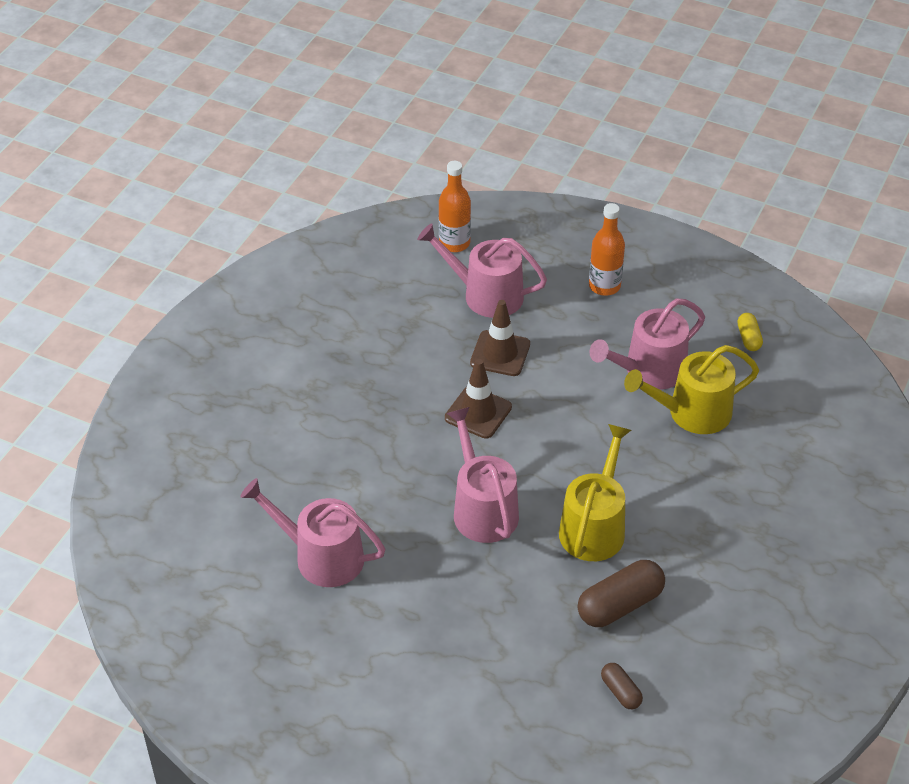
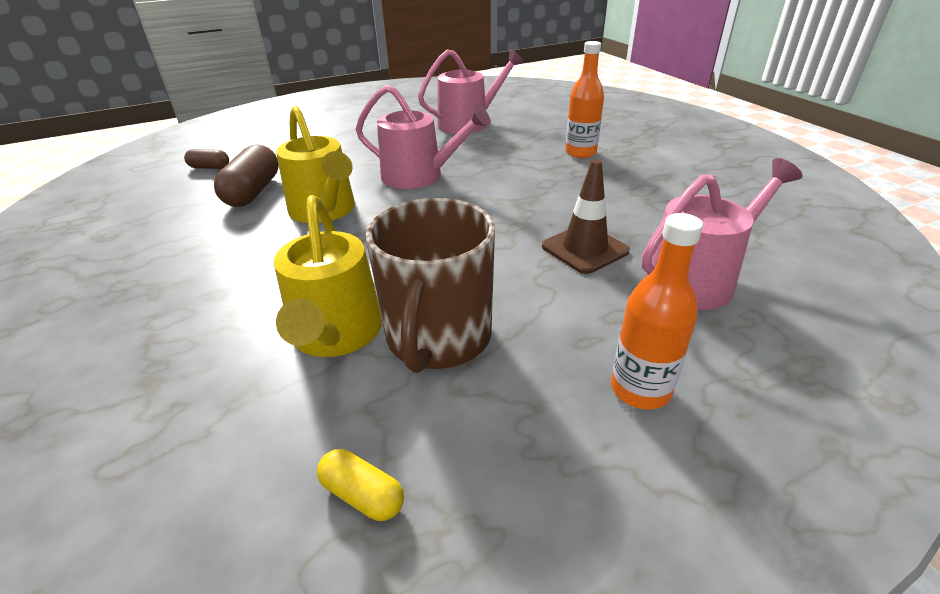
camera: 130 degrees right, 10 degrees down
orange bottle [439,161,471,252] -> orange bottle moved to [565,41,604,158]
brown traffic cone [445,359,512,439] -> none
pink watering can [589,299,705,390] -> brown mug [366,198,495,373]
yellow watering can [624,345,759,434] -> yellow watering can turned 150 degrees clockwise [274,195,382,357]

